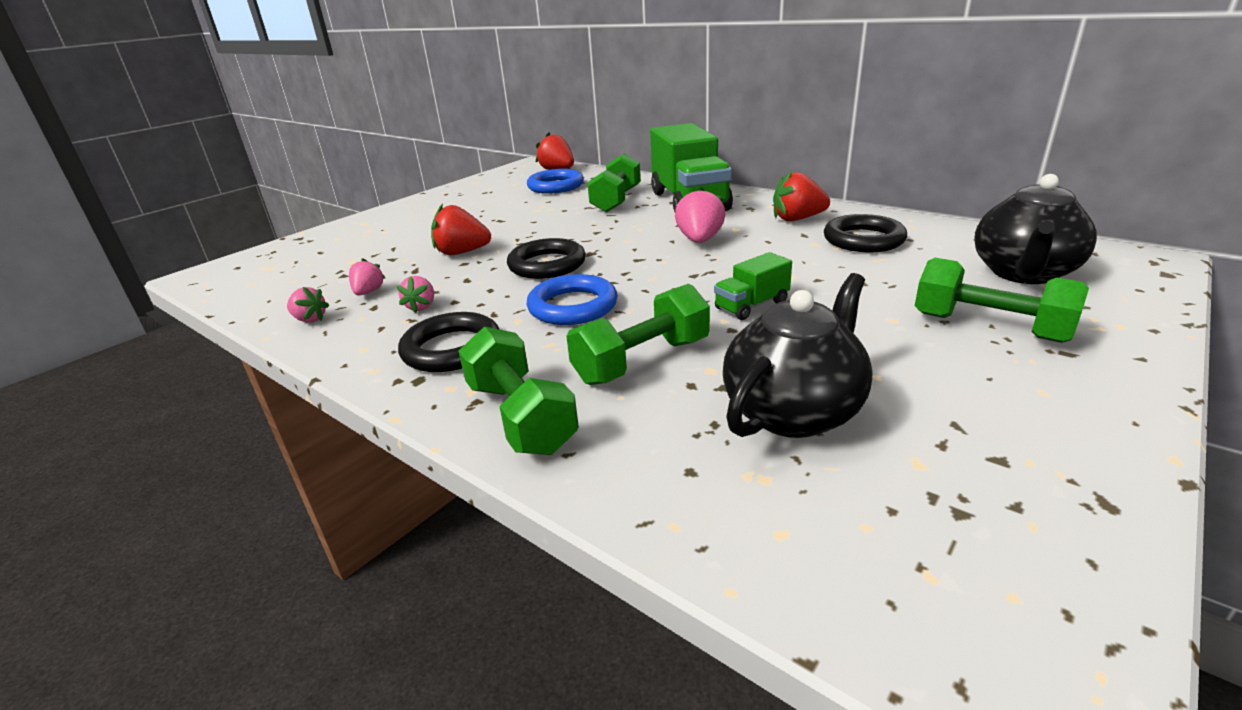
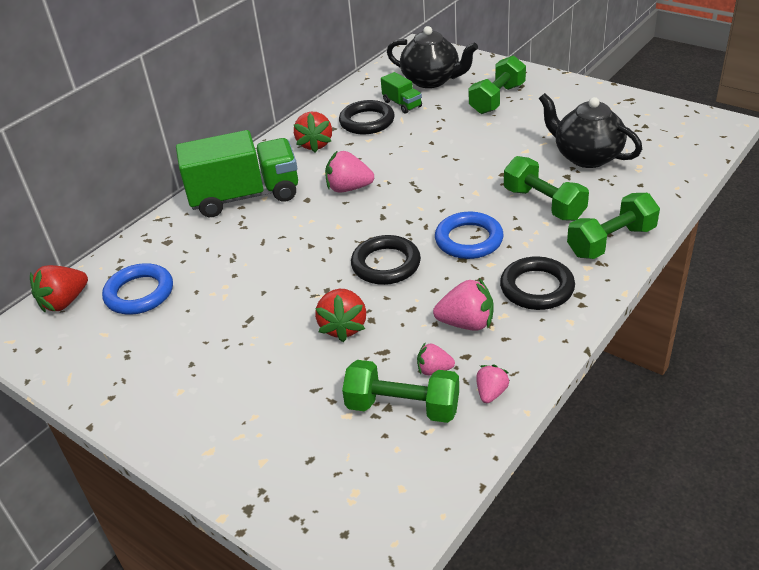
camera: 90 degrees left, 10 degrees up
pink strawberry [397,276,434,313] -> pink strawberry [433,278,493,331], size x1.67
green dumbbell [587,153,641,212] -> green dumbbell moved to [342,360,459,423]
green truck [714,252,792,320] -> green truck moved to [381,72,422,114]

